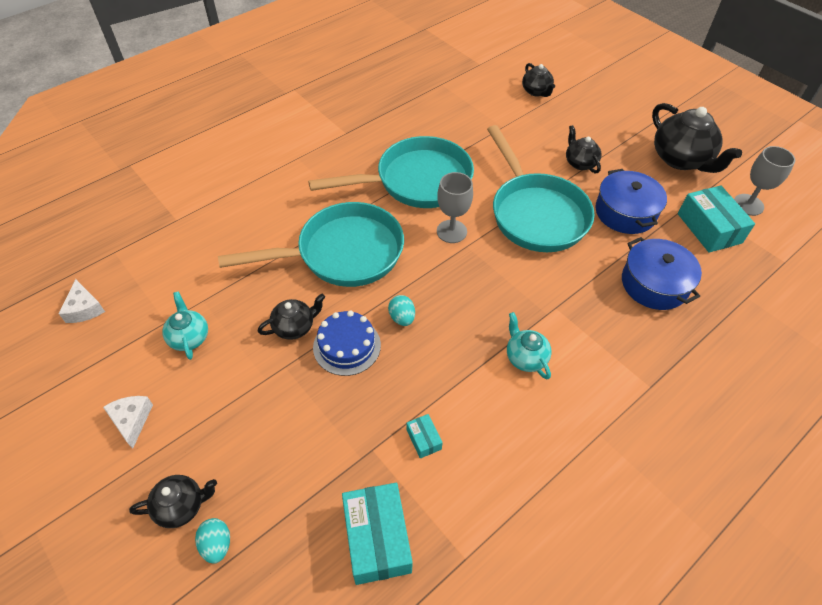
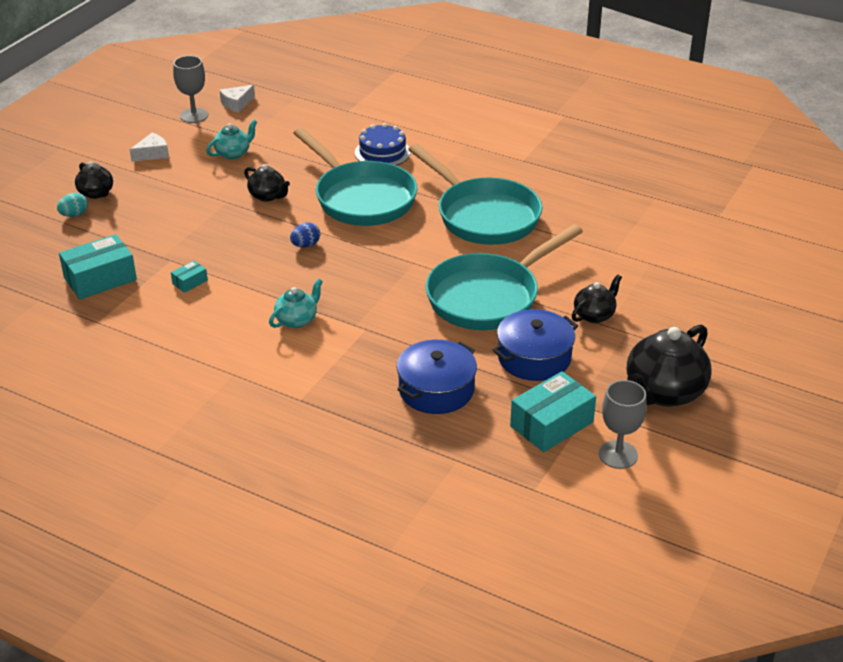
camera: 70 degrees right, 15 degrees down
blue cake [313,310,381,376] -> blue cake moved to [355,123,411,166]
turquoise egg [388,295,415,326] -> blue egg [290,222,320,248]
grey goblet [437,172,473,243] -> grey goblet moved to [173,56,208,123]
black teapot [522,63,555,97] -> none

